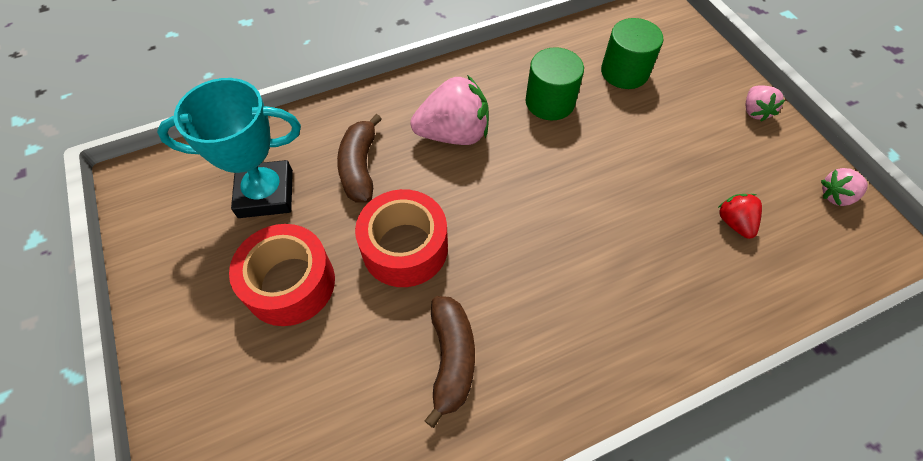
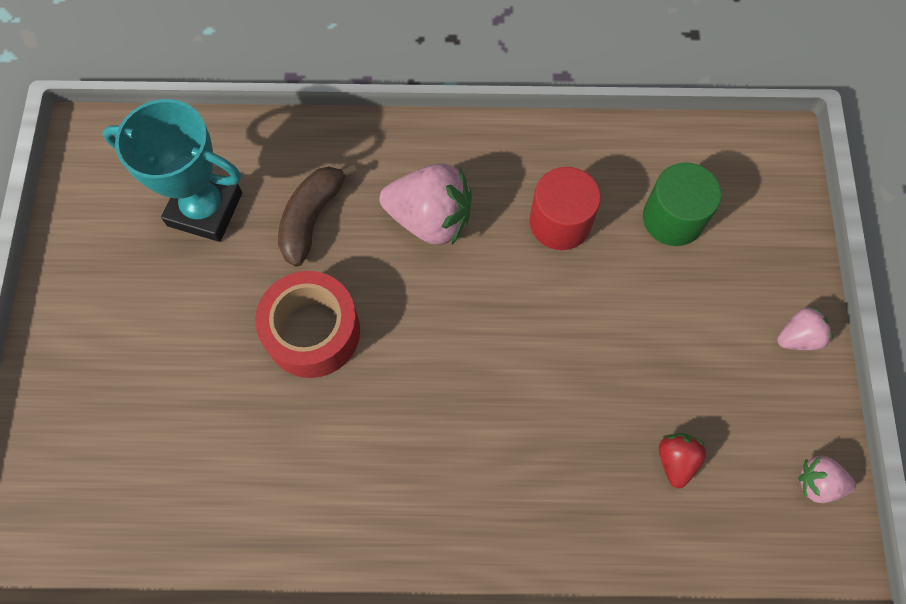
camera: 25 degrees right, 10 degrees up
red tape [229,224,335,326] -> none
brown banana [425,296,475,428] -> none
green cylinder [525,47,584,120] -> red cylinder [530,167,601,250]
pink strawberry [746,85,785,122] -> pink strawberry turned 135 degrees counterclockwise [777,306,833,350]

